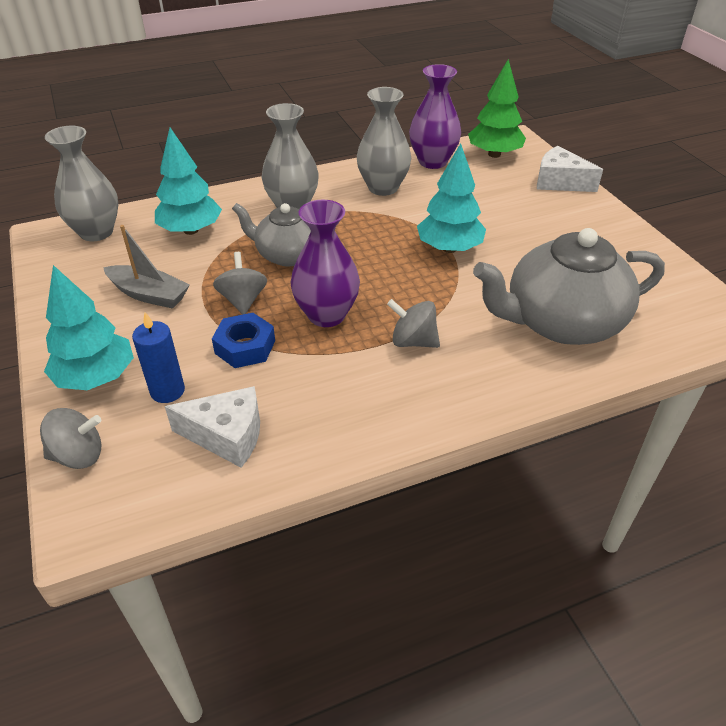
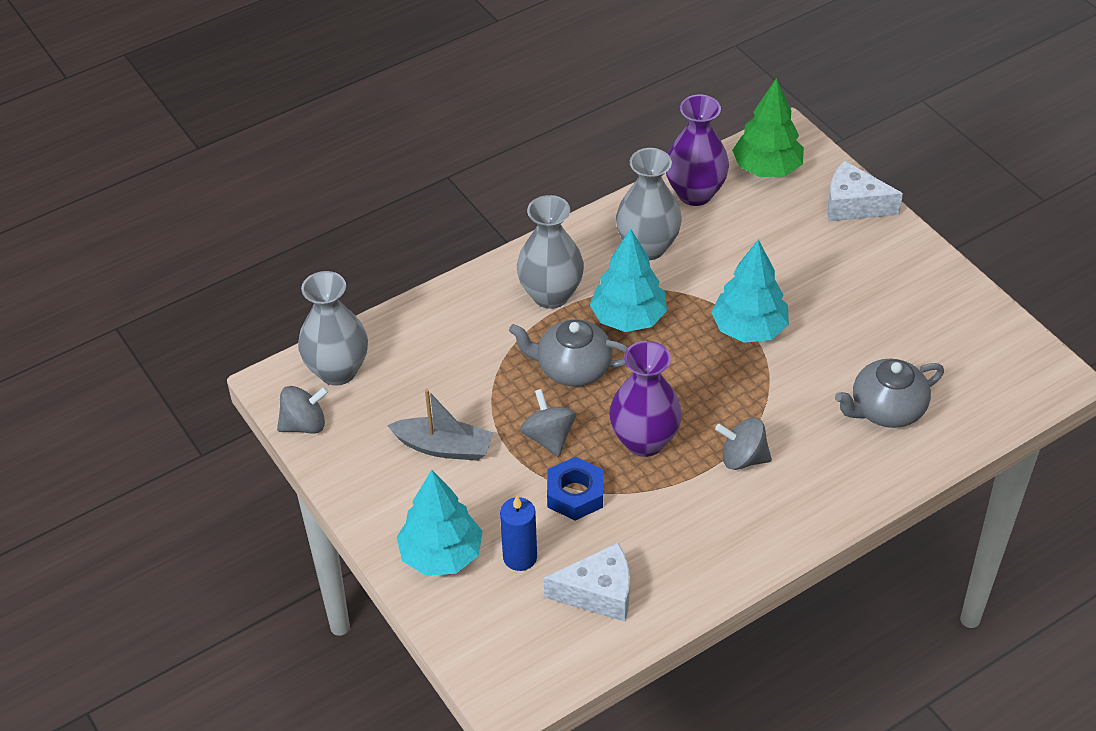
camera: 10 degrees left, 5 degrees up
grey spinning top [40,408,101,469] -> grey spinning top moved to [277,386,329,434]
turquoise tree [155,128,222,235] -> turquoise tree moved to [590,229,667,332]
grey teapot [473,228,665,345] -> grey teapot [835,359,944,428], size x0.61

